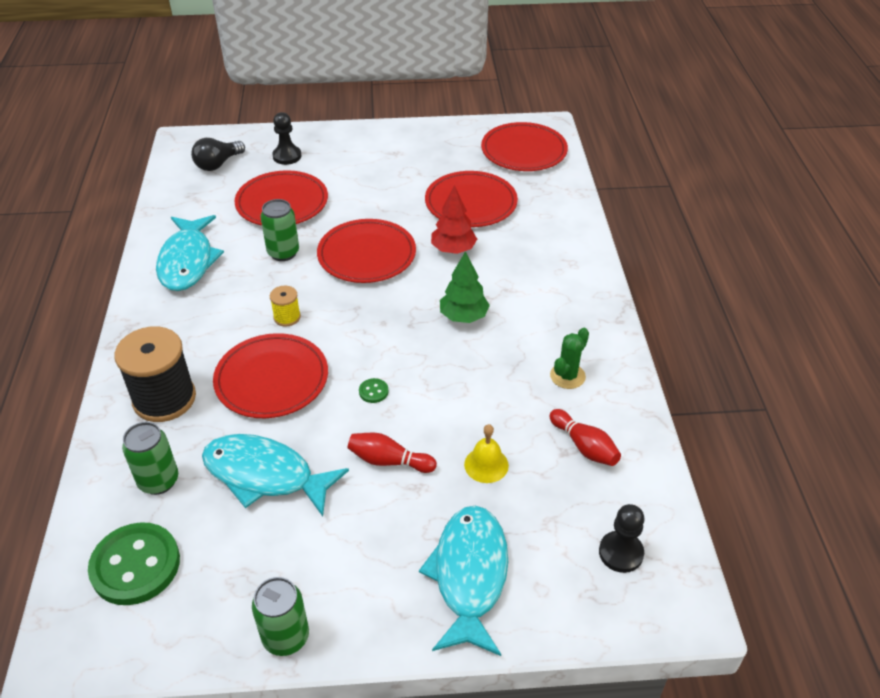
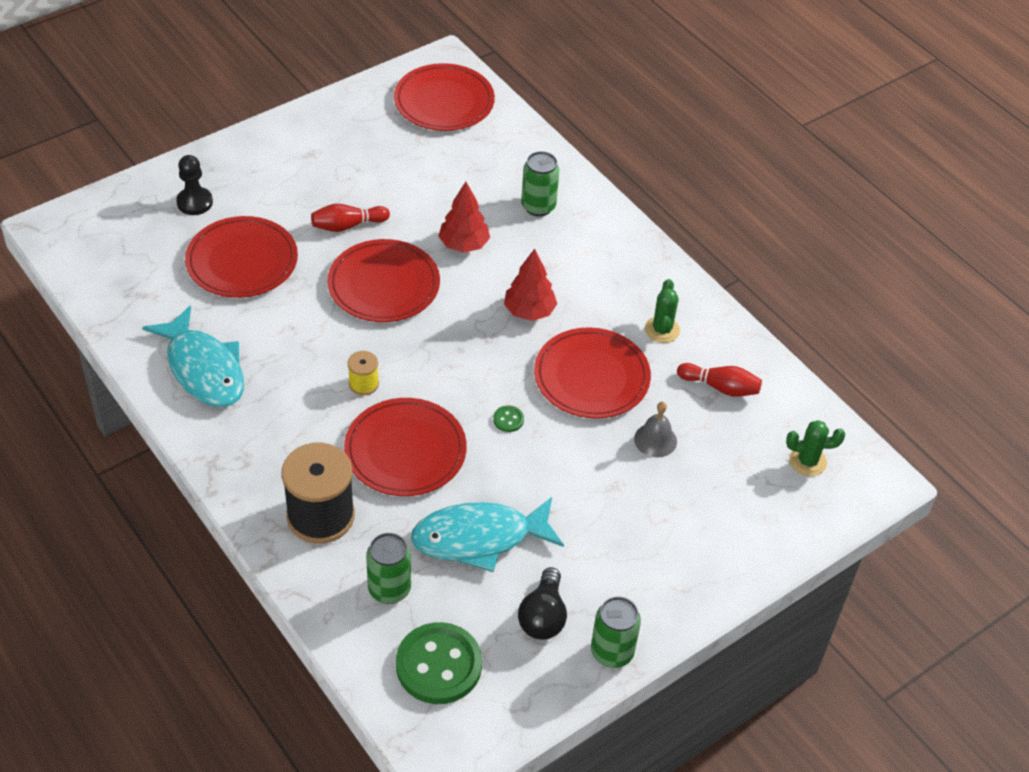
camera: 35 degrees left, 5 degrees up
black light bulb [191,138,245,171] -> black light bulb moved to [518,567,567,640]
green can [260,199,299,261] -> green can moved to [521,151,560,217]
red bowling pin [348,433,437,473] -> red bowling pin moved to [311,204,390,232]
turquoise fish [419,506,508,656] -> none
red plate [425,171,518,227] -> red plate moved to [534,327,651,419]
green tree [440,251,490,323] -> red tree [504,249,557,321]
yellow bell [464,424,509,483] -> grey bell [634,402,677,457]
black pawn [599,504,644,573] -> green cactus [786,420,845,476]

